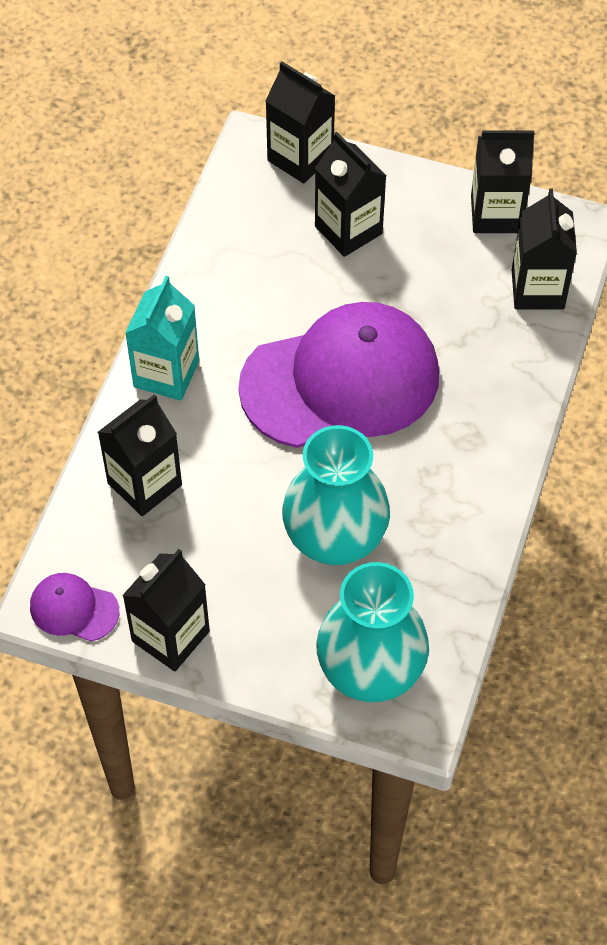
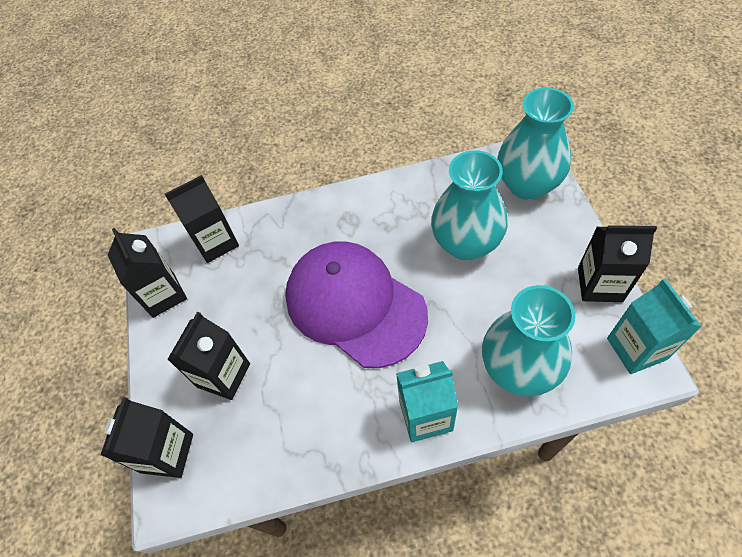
camera: 115 degrees left, 0 degrees up
purple cap [30,573,119,641] -> turquoise carton [607,279,702,374]
black carton [98,394,182,516] -> turquoise vase [482,285,575,396]

